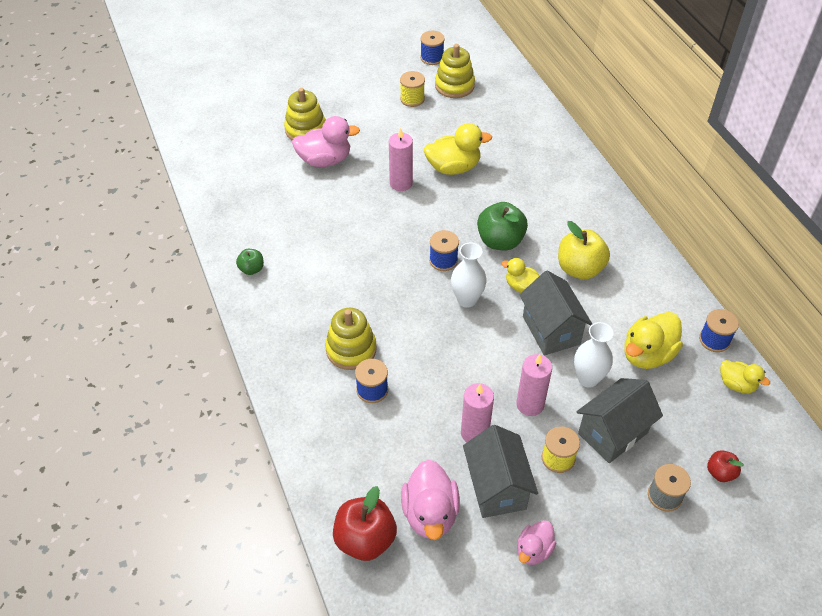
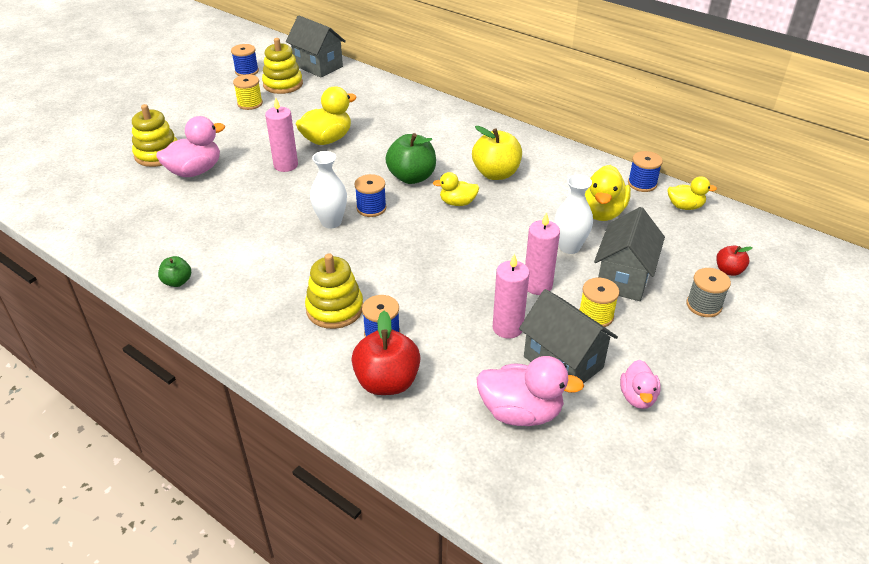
camera: 30 degrees left, 10 degrees down
red apple [333,486,397,561] -> red apple moved to [352,311,421,395]
pink duck [401,459,460,540] -> pink duck turned 45 degrees counterclockwise [476,356,584,426]
white vase [451,242,487,308] -> white vase moved to [310,151,347,229]
grey house [519,270,592,355] -> grey house moved to [286,15,346,78]

